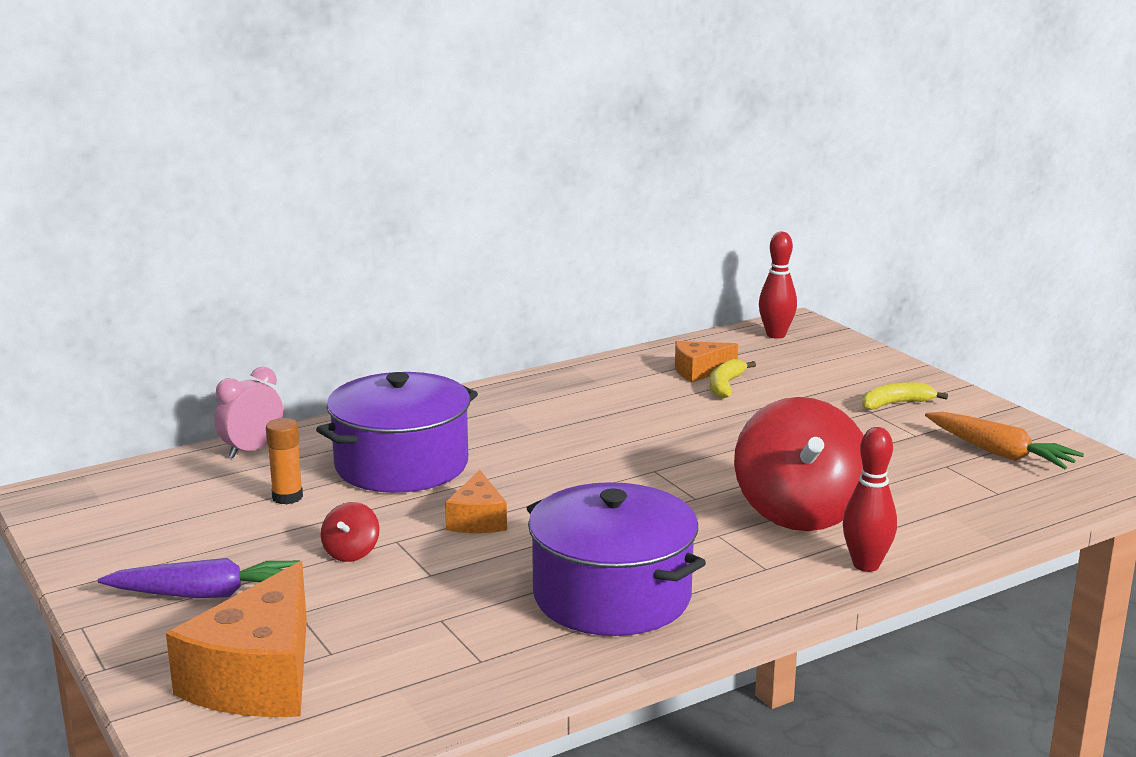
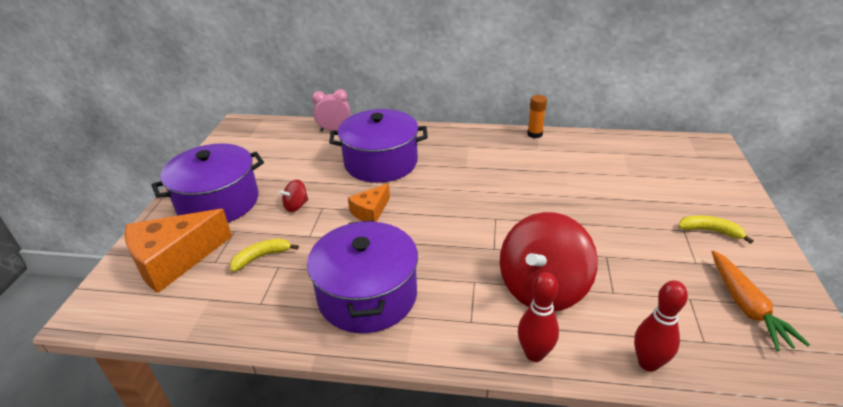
camera: 40 degrees right, 15 degrees up
purple carrot [98,558,299,598] -> purple pot [152,143,264,222]
orange glue stick [266,418,303,504] -> orange glue stick moved to [527,95,547,138]
orange cheese [675,341,738,382] -> none
yellow banana [710,359,756,399] -> yellow banana moved to [230,239,299,272]
red bowling pin [759,232,797,339] -> red bowling pin moved to [634,280,688,372]

